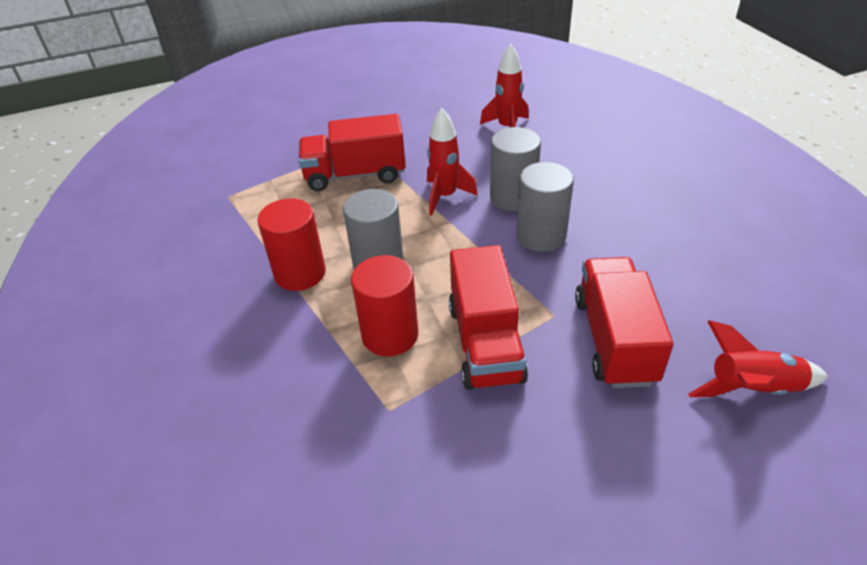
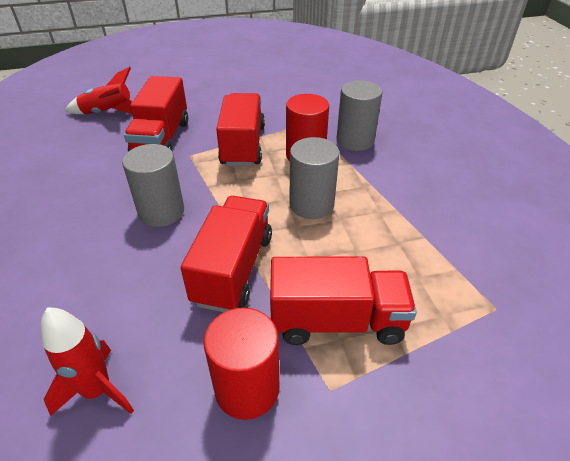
camera: 175 degrees left, 0 degrees up
red cylinder [257,198,326,291] -> red cylinder moved to [204,308,279,420]
red rocket [427,108,478,216] -> red truck [181,196,272,312]
grey cylinder [490,127,541,211] -> grey cylinder moved to [336,80,382,151]

